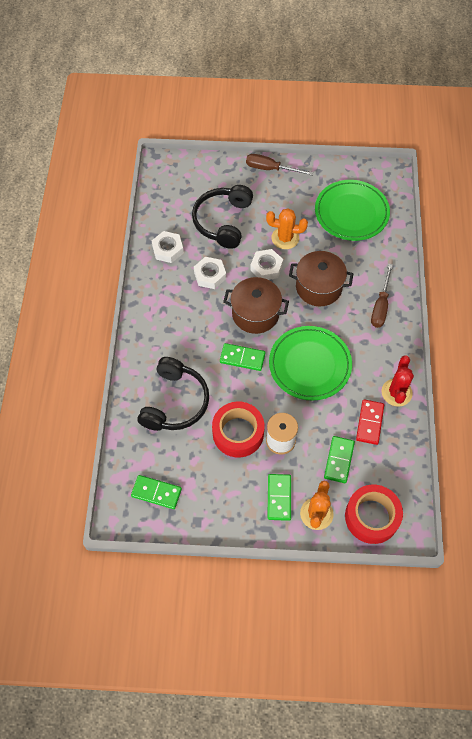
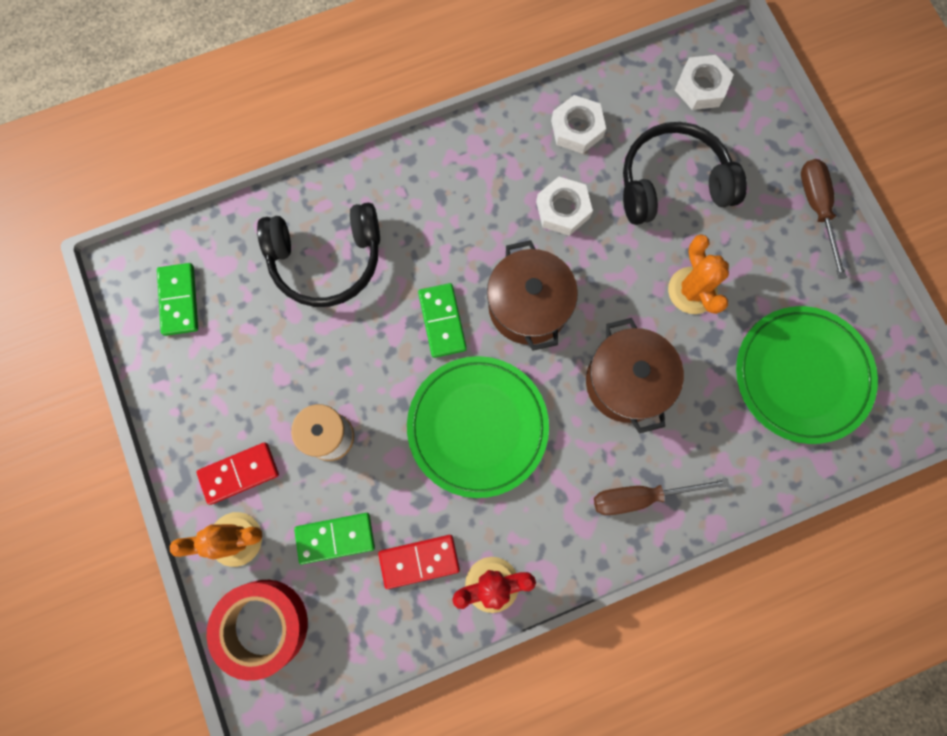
camera: 65 degrees right, 15 degrees up
red tape [212,401,265,458] -> none
white nut [250,249,283,280] -> white nut moved to [675,55,734,110]
green domino [267,474,291,521] -> red domino [196,442,279,505]

